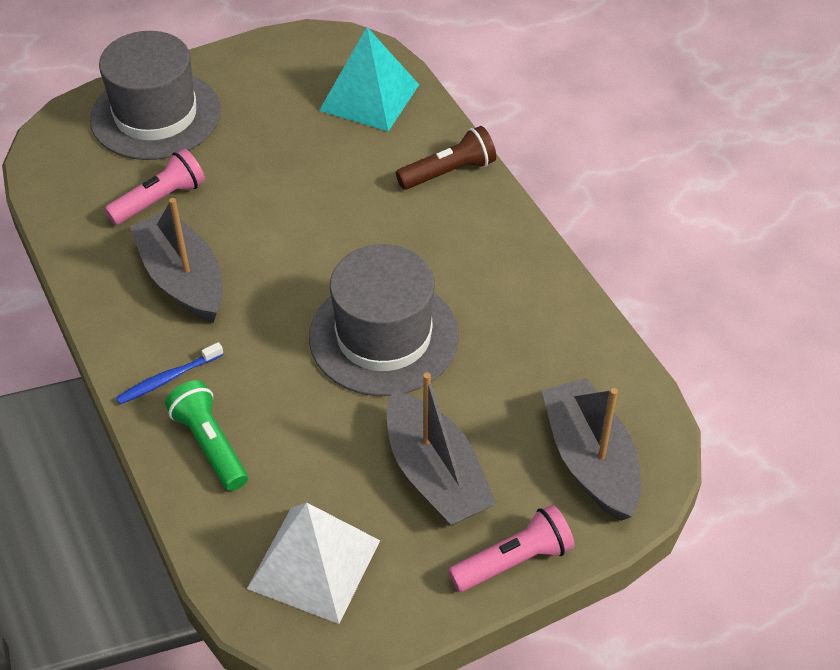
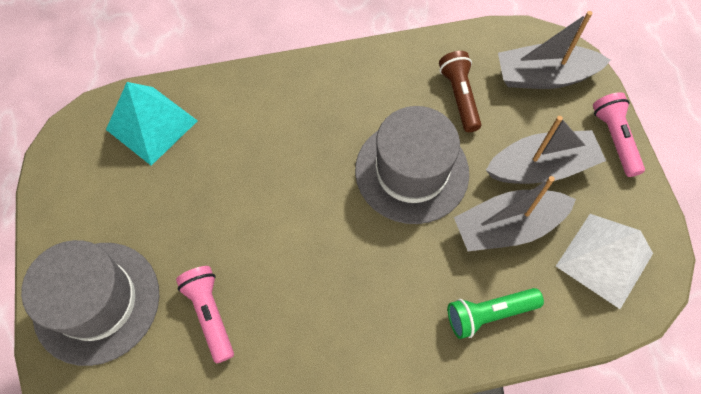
camera: 75 degrees left, 15 degrees up
blue toothbrush [116,342,224,404] -> none
grey boat [130,198,223,323] -> grey boat moved to [454,176,576,251]
brown flashlight [396,126,496,190] -> brown flashlight moved to [439,51,482,132]

